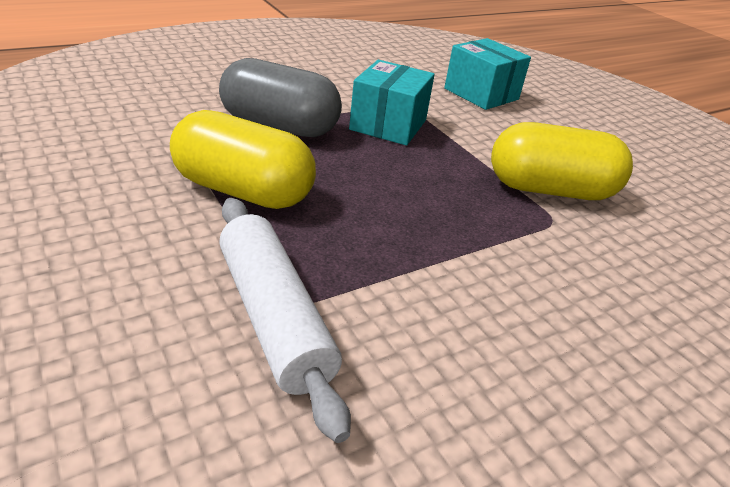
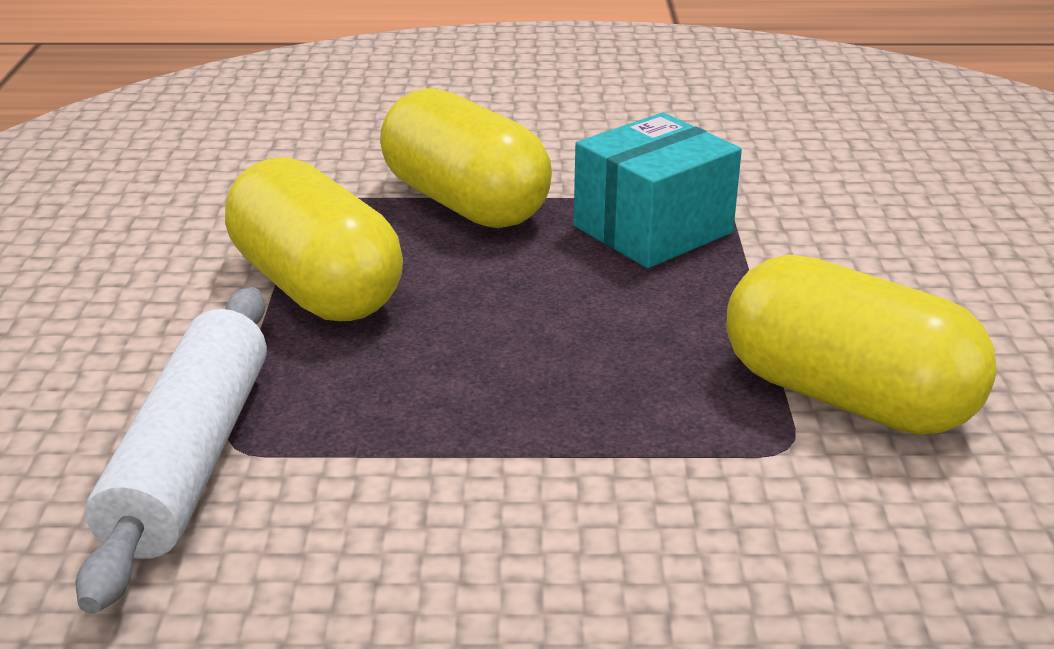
camera: 35 degrees right, 5 degrees down
grey capsule [219,58,342,137] -> yellow capsule [380,88,552,228]
turquoise box [444,38,531,110] -> none

